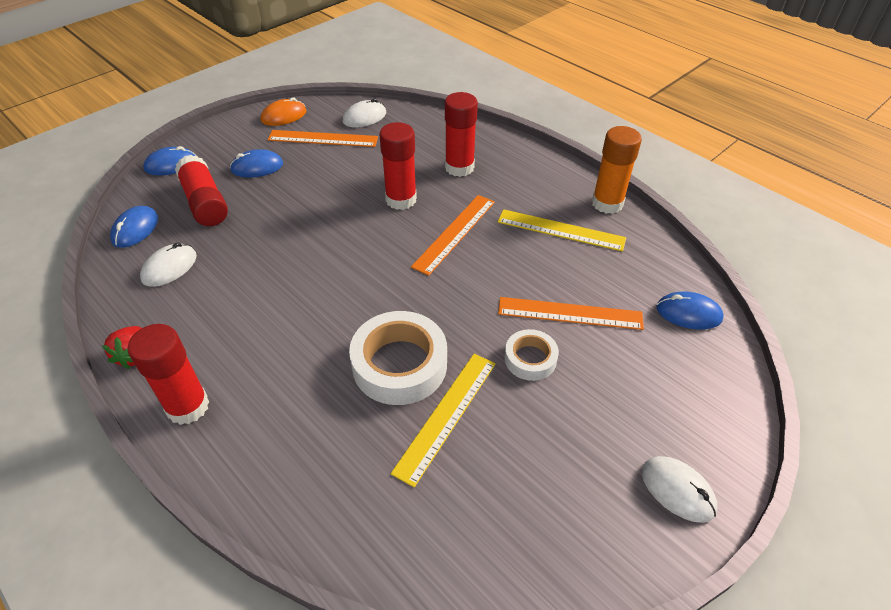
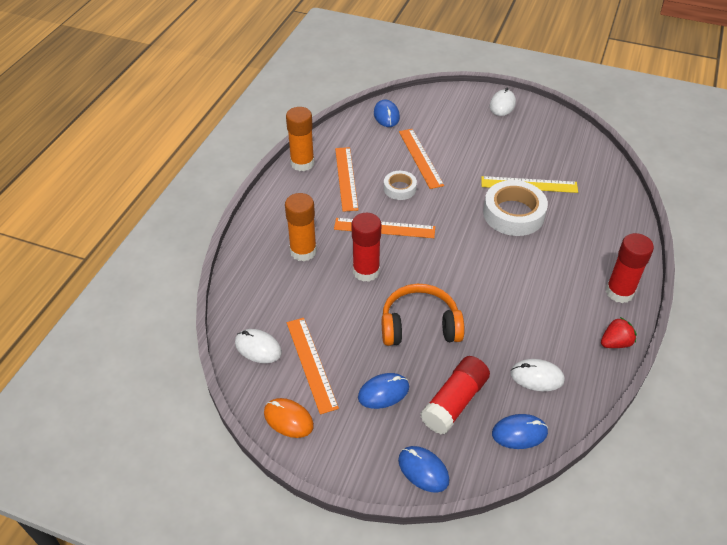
camera: 115 degrees left, 0 degrees up
blue mouse [230,149,283,178] -> blue mouse turned 75 degrees counterclockwise [358,373,409,409]
red glue stick [445,92,478,177] -> orange glue stick [285,193,317,262]
yellow ruler [498,209,626,252] -> orange ruler [335,147,358,212]
white tape [505,329,559,381] -> white tape moved to [384,171,417,200]
none -> orange headphones [382,284,464,346]

